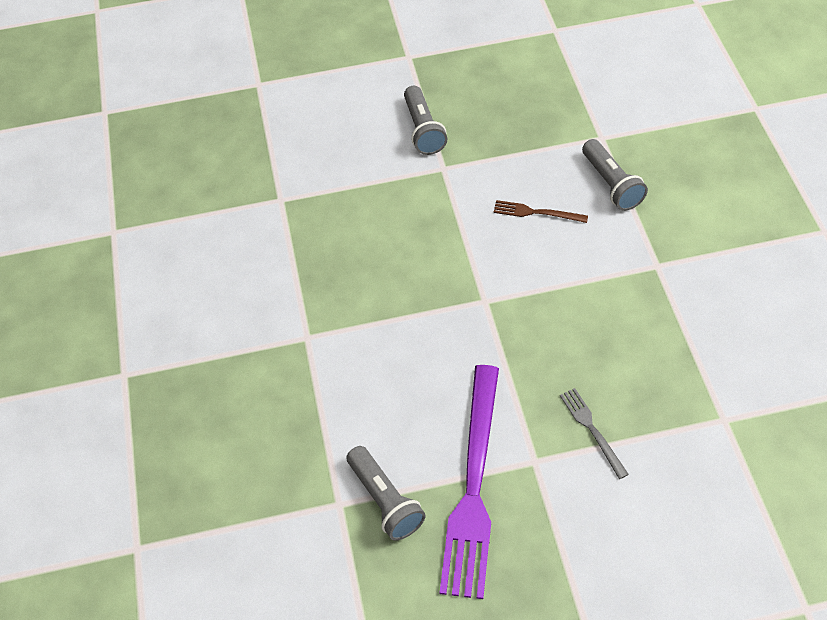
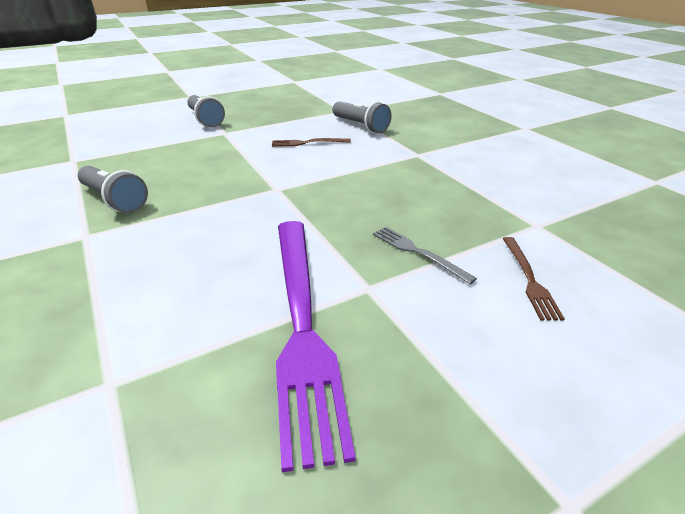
camera: 20 degrees left, 20 degrees down
grey flashlight [347,446,426,541] -> grey flashlight moved to [78,166,148,213]
none -> brown fork [503,237,565,321]

